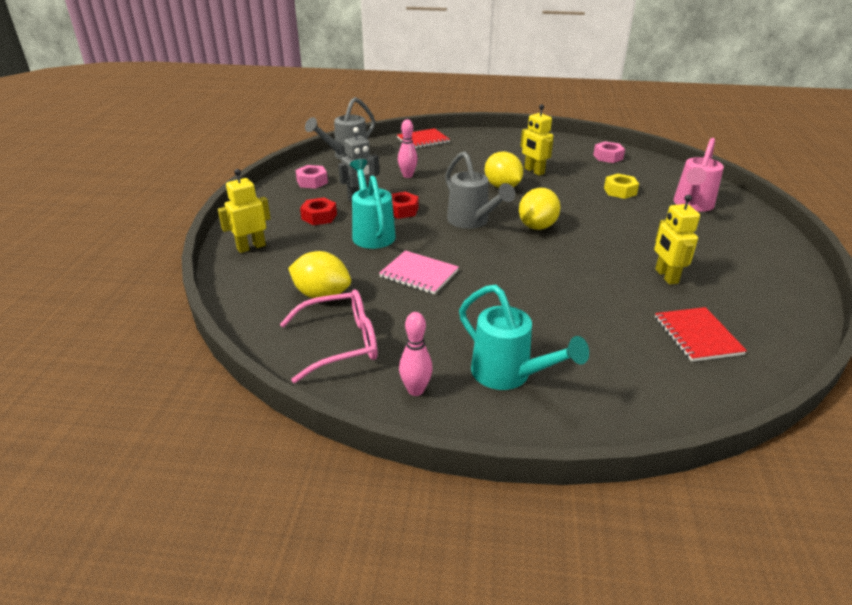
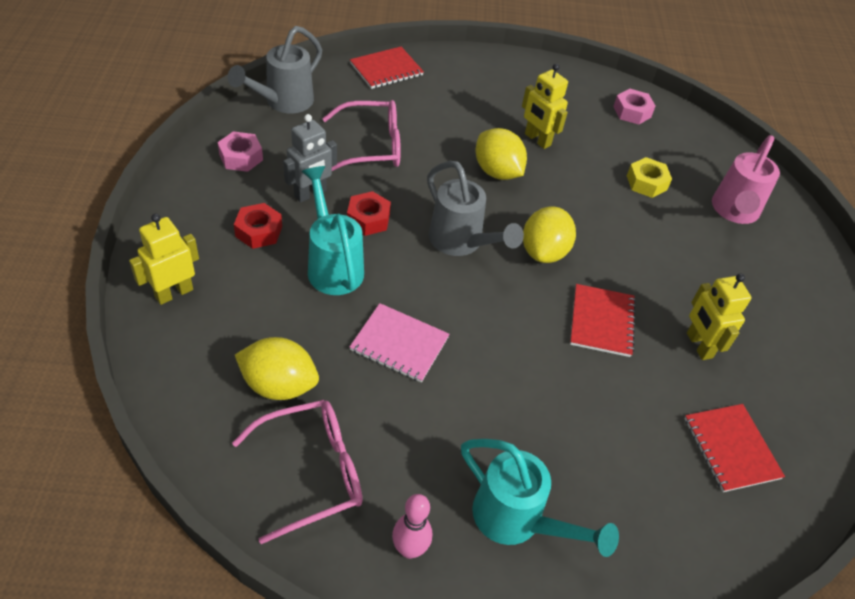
camera: 10 degrees left, 15 degrees up
pink bowling pin [398,119,418,178] -> pink glasses [322,100,401,171]
none -> red notebook [570,284,636,357]

